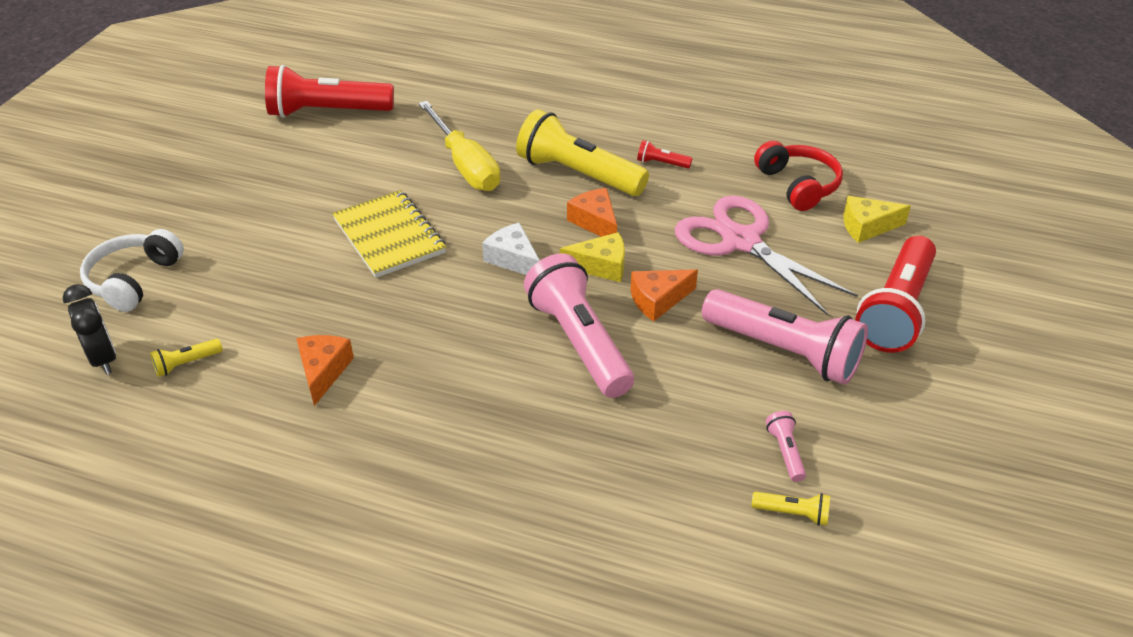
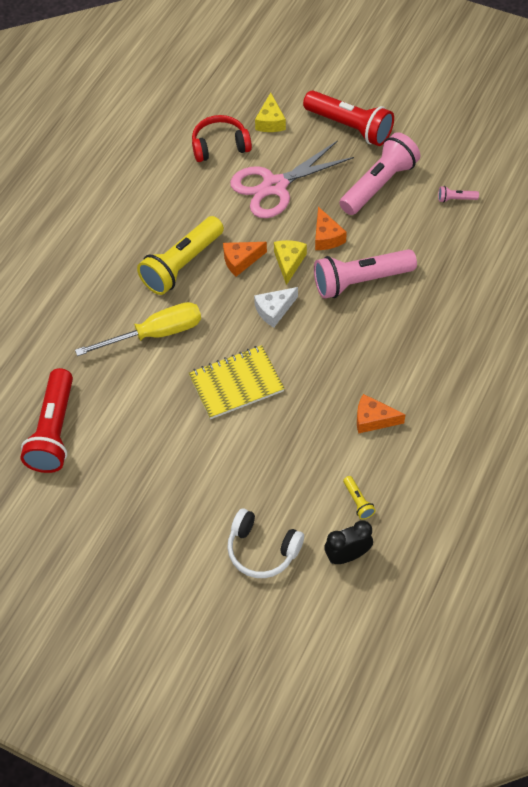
camera: 80 degrees left, 15 degrees up
red flashlight [637,140,693,168] -> none
yellow flashlight [752,492,830,526] -> none

